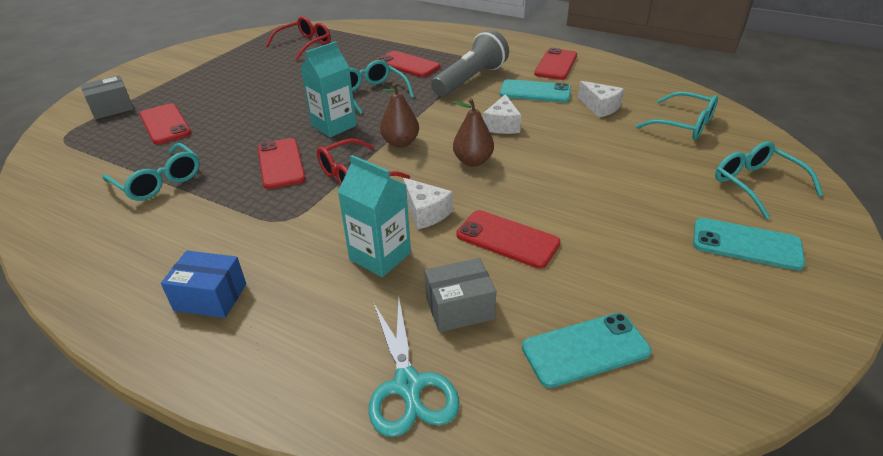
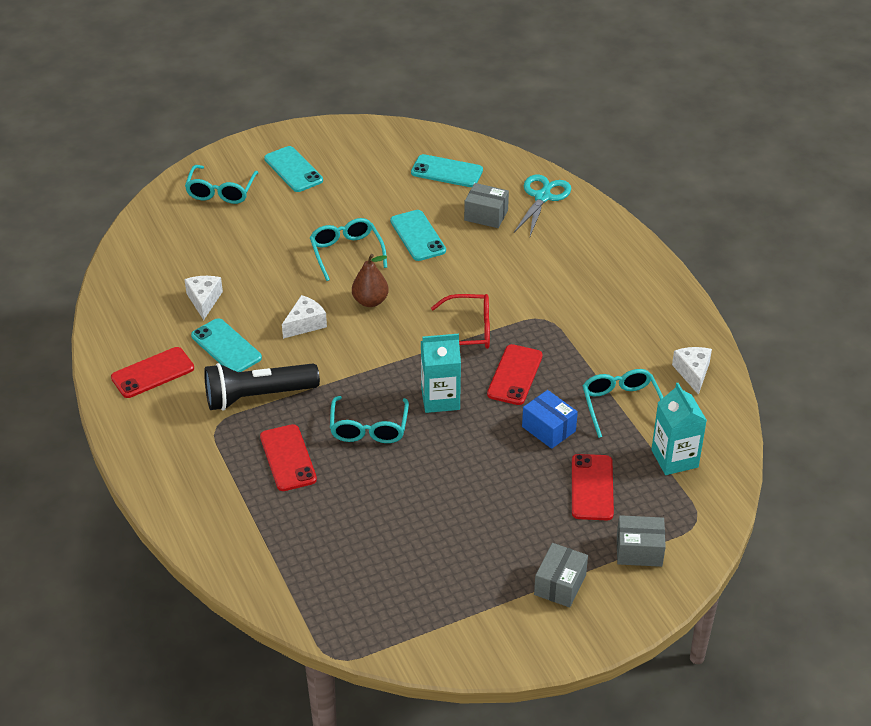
camera: 145 degrees left, 5 degrees up
blue box [161,251,246,318] -> blue box moved to [522,390,578,449]
red glasses [266,16,331,60] -> none
turquoise carton [338,155,411,277] -> turquoise carton moved to [651,383,707,475]
brown pear [380,83,419,147] -> none
white cheese [403,178,453,230] -> white cheese moved to [672,347,712,395]
grey flashlight [431,30,509,97] -> black flashlight [204,363,320,411]
red phone [457,210,561,269] -> turquoise phone [390,210,446,261]
turquoise glasses [636,91,718,140] -> turquoise glasses moved to [310,218,387,281]
none -> grey box [534,543,588,608]

